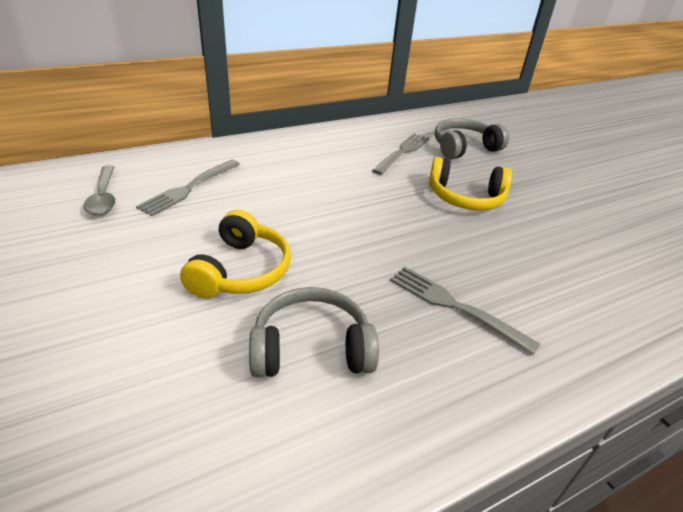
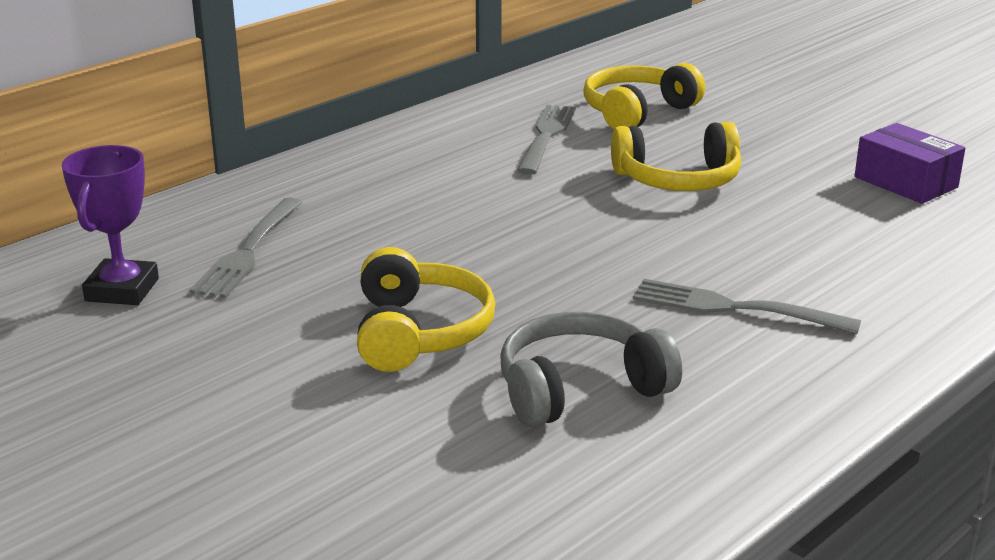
camera: 15 degrees left, 10 degrees down
grey spoon [84,165,115,215] -> purple trophy [62,145,159,305]
grey headphones [435,118,509,159] -> yellow headphones [583,63,705,129]
none -> purple box [854,123,965,204]

